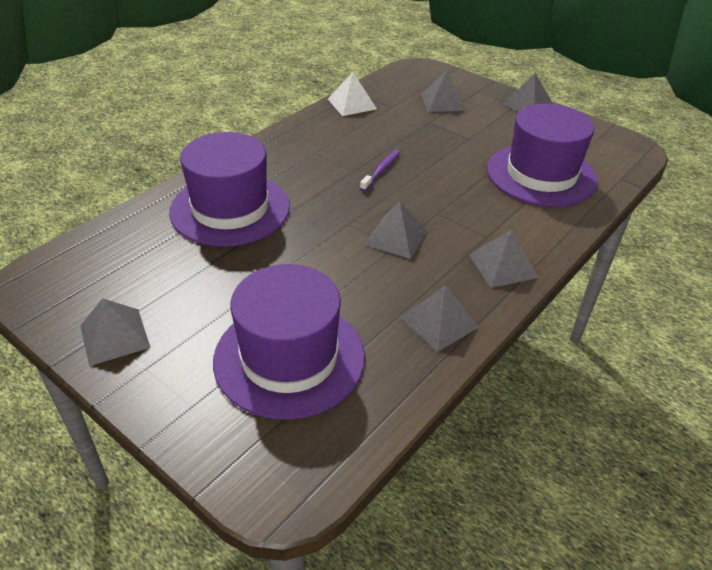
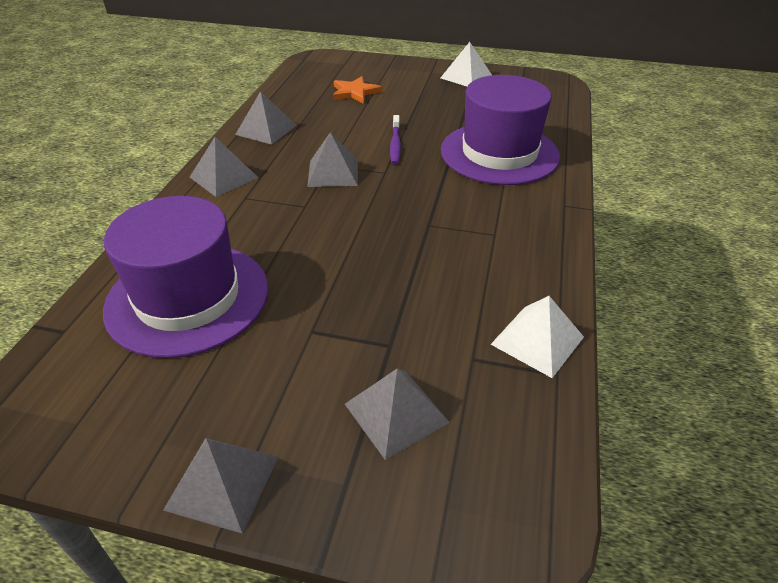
camera: 155 degrees right, 0 degrees up
grey pyramid [80,298,151,366] -> white pyramid [441,42,492,87]
purple hat [213,264,365,420] -> orange star [333,76,382,104]
purple toothbrush [360,149,400,191] -> purple toothbrush moved to [390,115,401,165]

